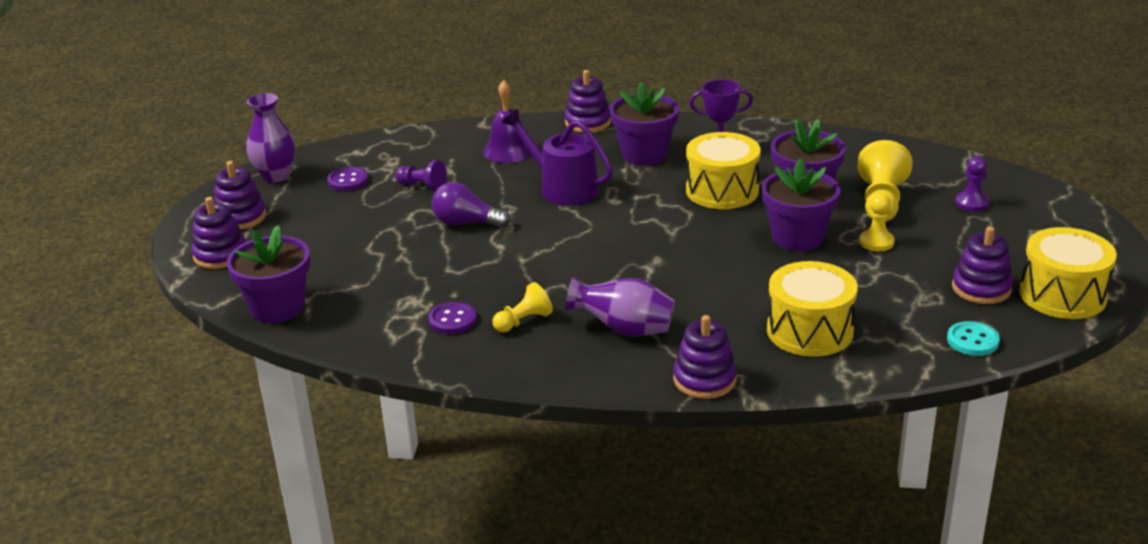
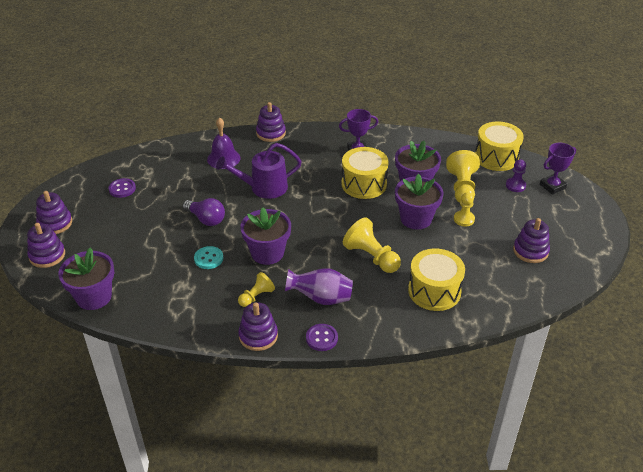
camera: 10 degrees left, 10 degrees up
purple vase [246,93,295,183] -> none
purple pawn [395,160,447,191] -> none
purple button [428,302,477,334] -> purple button moved to [306,324,338,351]
purple light bulb [432,182,510,228] -> purple light bulb turned 150 degrees counterclockwise [183,198,225,226]
purple watering can [502,109,613,206] -> purple watering can turned 45 degrees counterclockwise [216,143,302,199]
purple flower pot [610,81,679,165] -> purple flower pot moved to [240,207,291,265]
purple stacking toy [673,315,737,399] -> purple stacking toy moved to [238,302,278,351]
turquoise button [947,321,1000,356] -> turquoise button moved to [194,246,223,269]
yellow drum [1019,227,1117,319] -> yellow drum moved to [475,121,524,171]
none -> yellow pawn [343,217,401,273]
none -> purple trophy [540,143,576,194]

